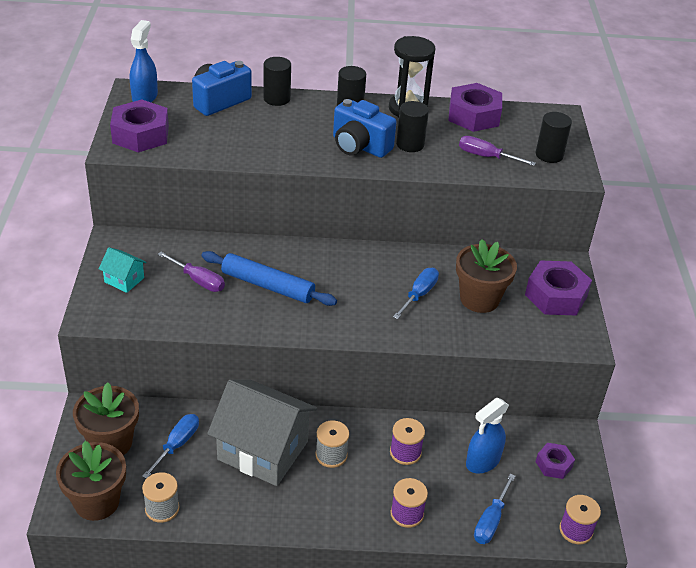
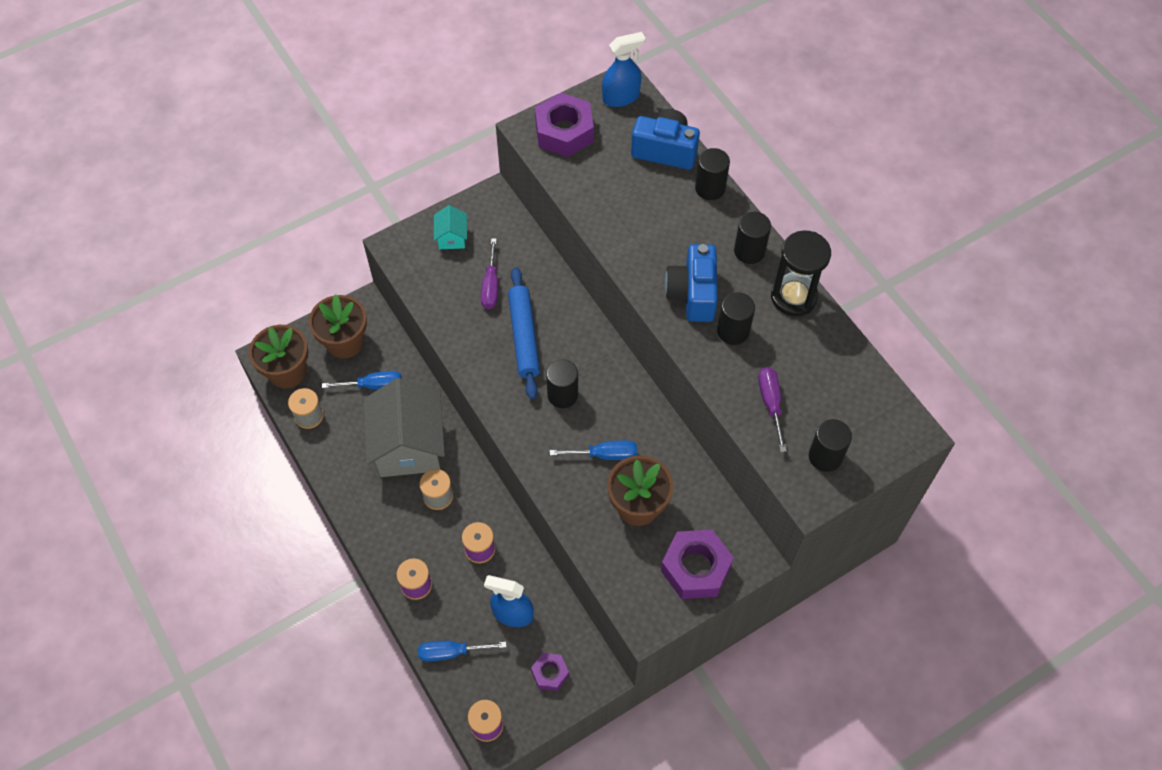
camera: 60 degrees right, 20 degrees up
purple nut [448,83,502,132] -> none
none -> black cylinder [546,360,578,408]

